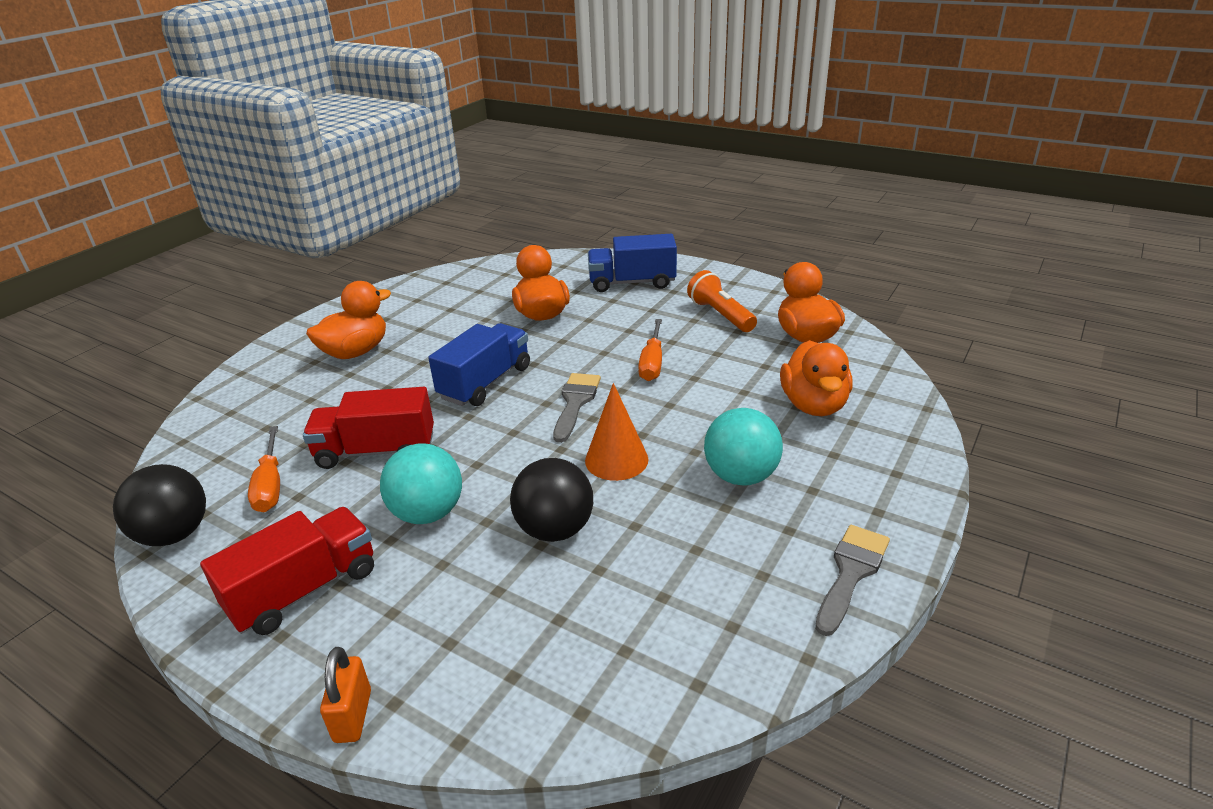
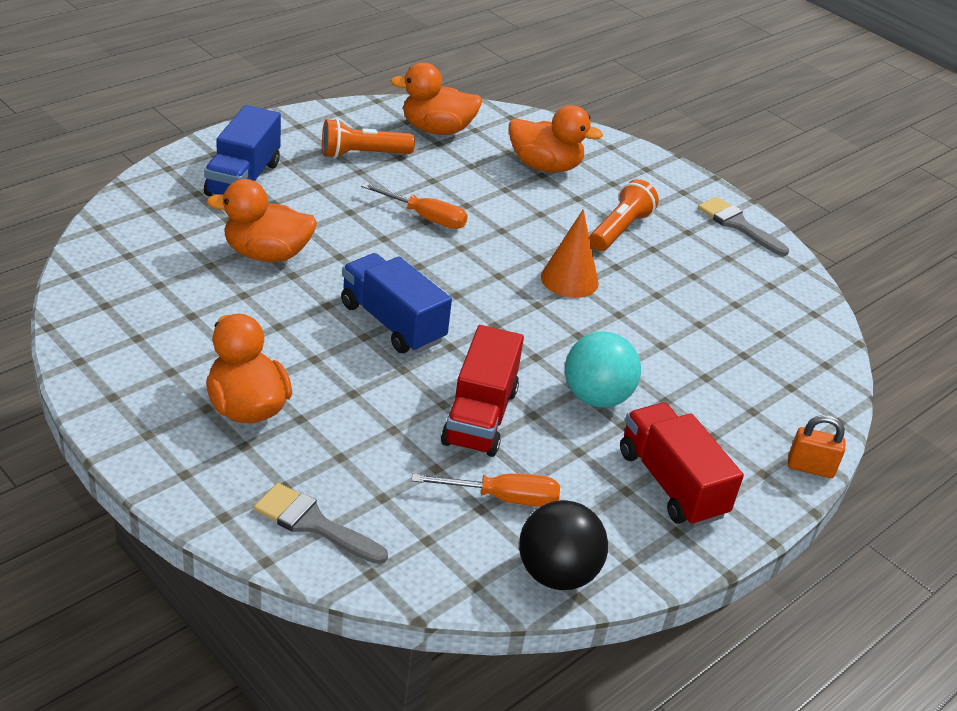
camera: 80 degrees left, 5 degrees up
black ball [510,458,593,542] -> none
grey brush [553,373,601,443] -> grey brush moved to [254,483,388,564]
turquoise ball [704,408,783,486] -> orange flashlight [589,179,659,251]

